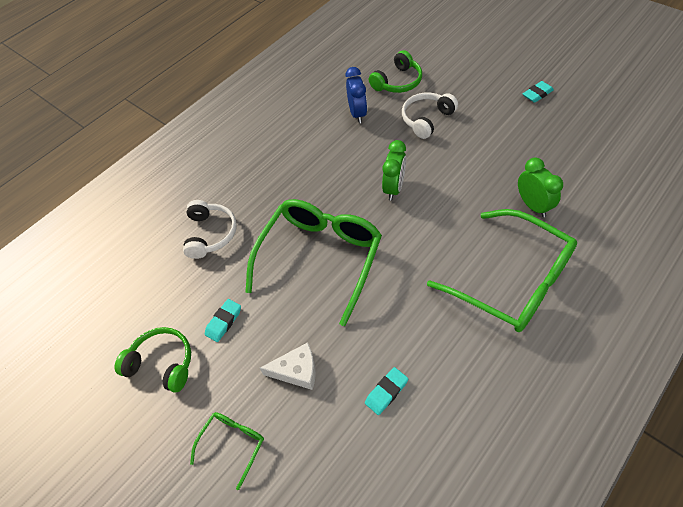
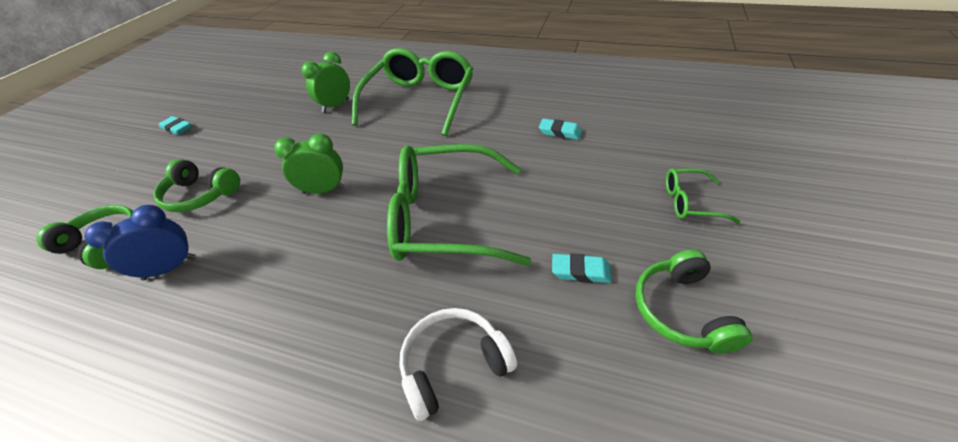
camera: 115 degrees left, 10 degrees down
white cheese [260,342,316,390] -> none
white headphones [402,92,458,139] -> green headphones [154,159,240,212]

